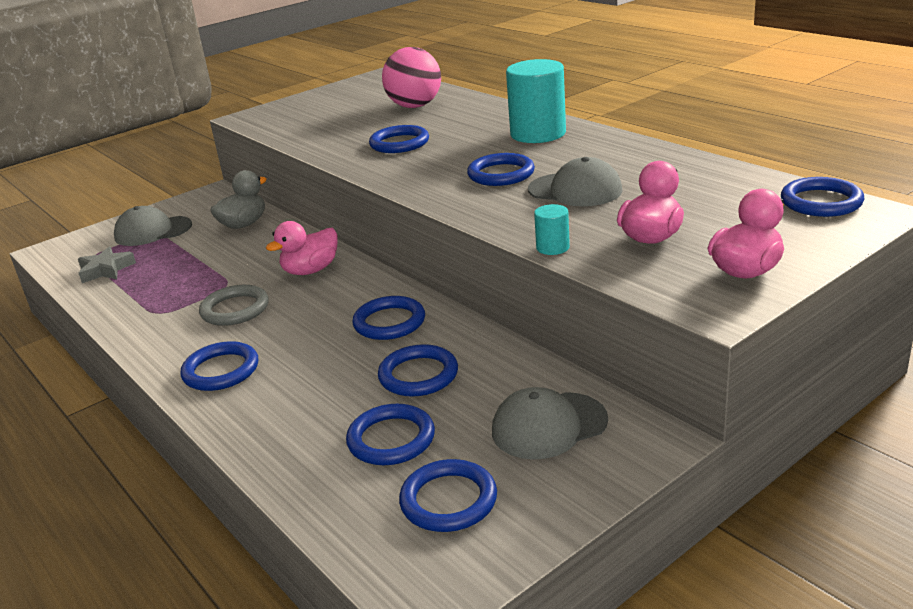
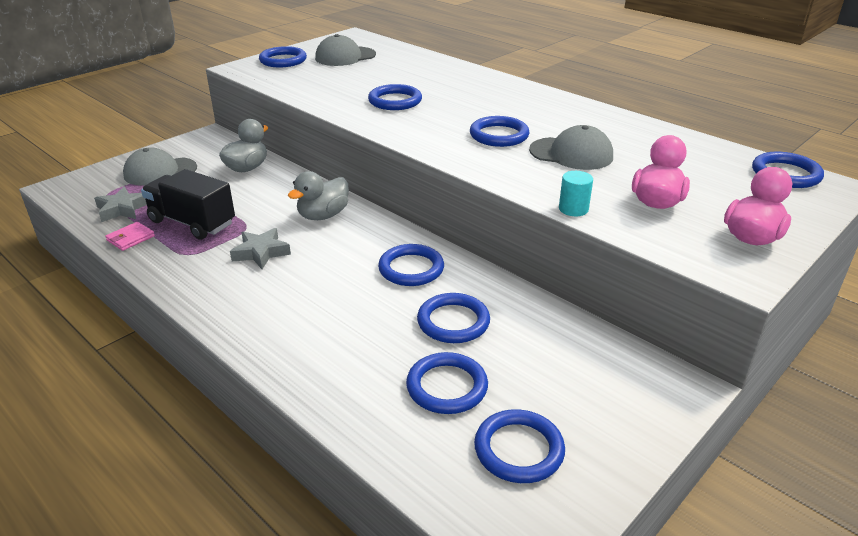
camera: 10 degrees left, 5 degrees up
blue ring [180,341,258,391] -> blue ring moved to [259,46,307,67]
grey ring [199,285,269,326] -> grey star [230,228,291,269]
pink duck [266,221,338,275] -> grey duck [288,171,349,220]
pink ball [382,47,441,108] -> none
grey cap [492,387,608,459] -> grey cap moved to [315,34,376,66]
turquoise cylinder [506,59,566,143] -> none
none -> pink wallet [105,222,155,251]
none -> black truck [141,169,235,240]

